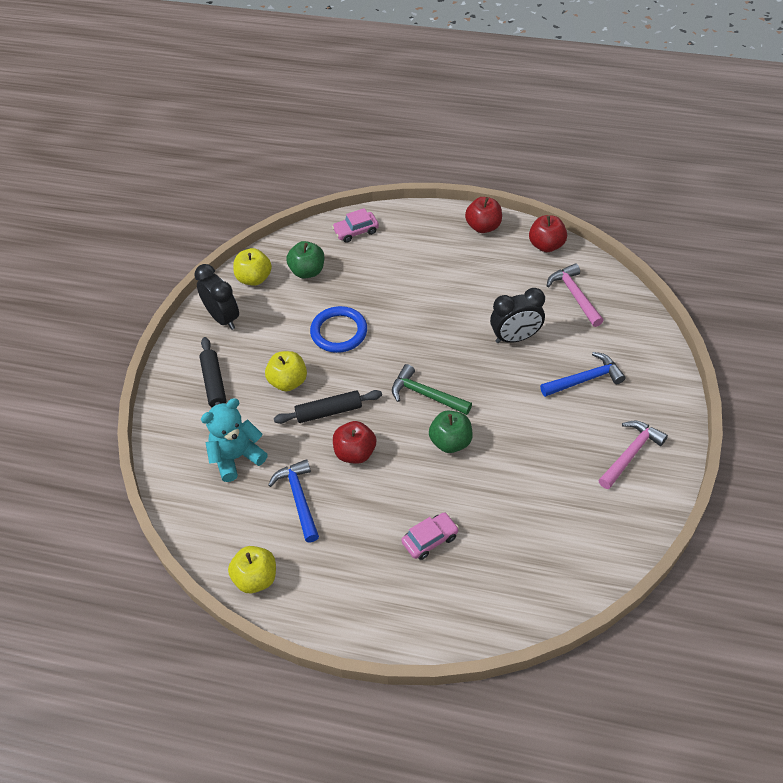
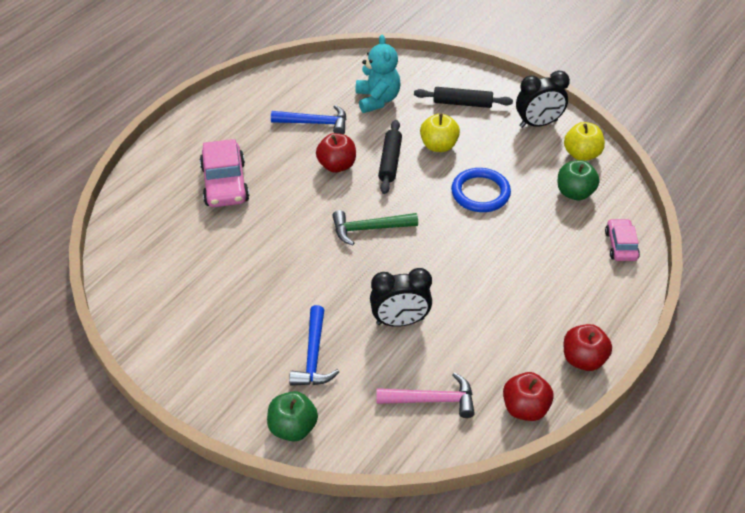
camera: 110 degrees right, 5 degrees down
yellow apple [228,546,276,593] -> none
green hammer [392,364,472,415] -> green hammer turned 150 degrees counterclockwise [332,210,418,245]
pink car [401,512,459,560] -> pink car [200,139,249,207], size x1.67
green apple [429,411,473,453] -> green apple moved to [267,391,318,442]
black clock [490,288,545,343] -> black clock turned 105 degrees counterclockwise [370,268,432,327]
pink hammer [598,421,668,489] -> none

